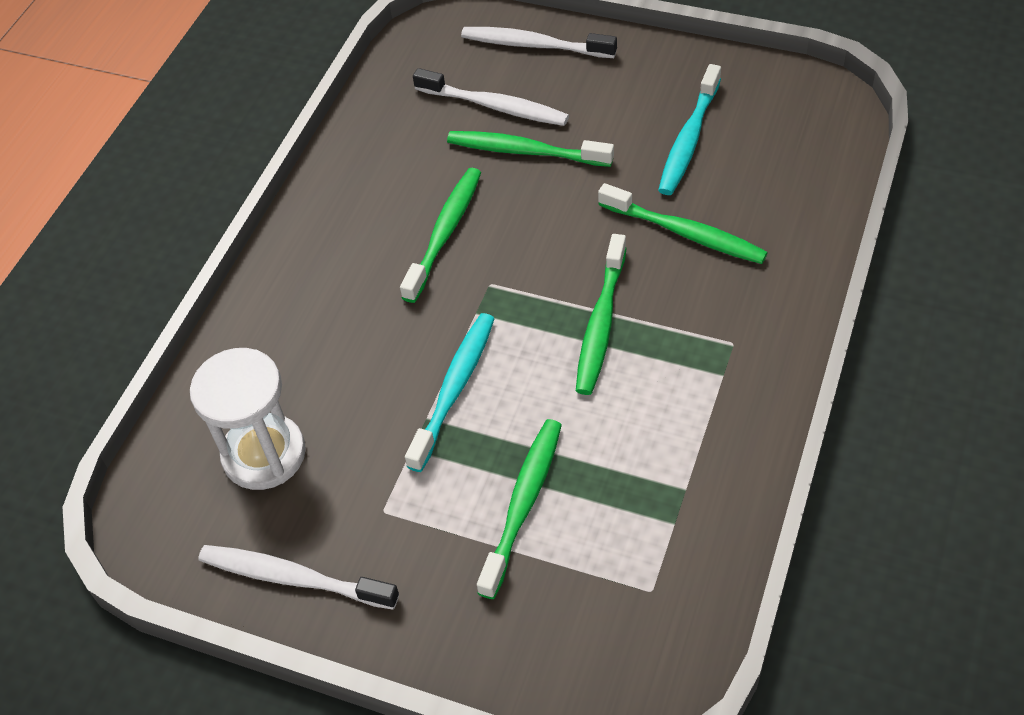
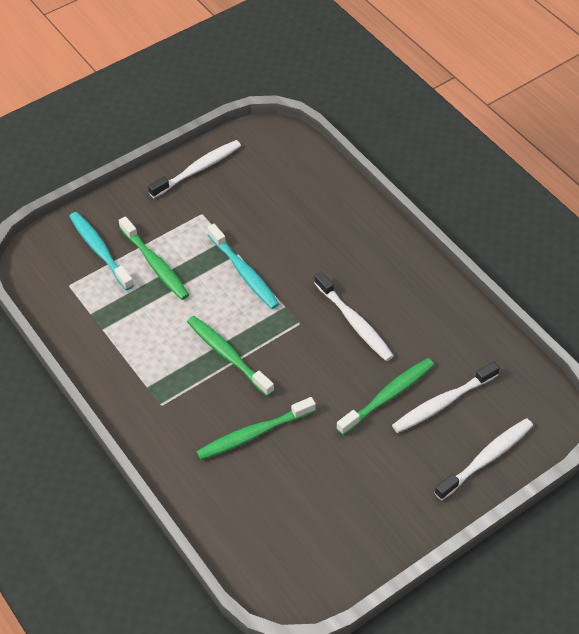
camera: 120 degrees right, 0 degrees up
white hourglass [190,348,306,490] -> none
green toothbrush [400,168,481,303] -> white toothbrush [314,271,394,361]
turquoise toothbrush [658,64,721,195] -> turquoise toothbrush moved to [69,212,134,290]

